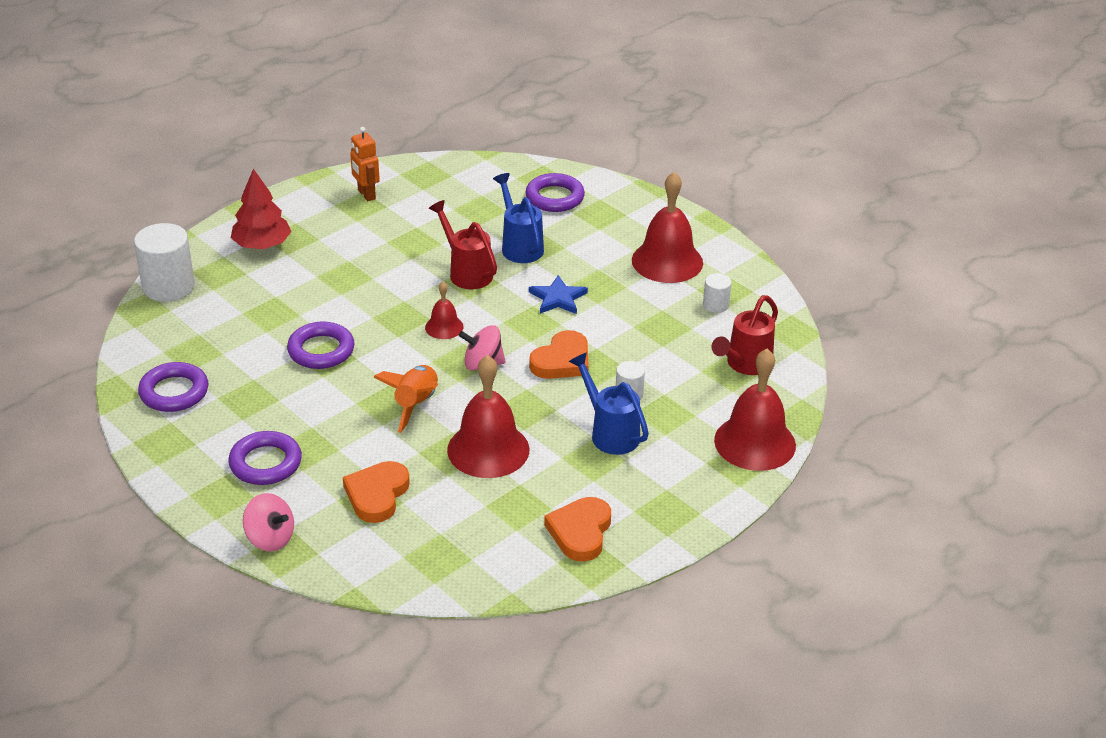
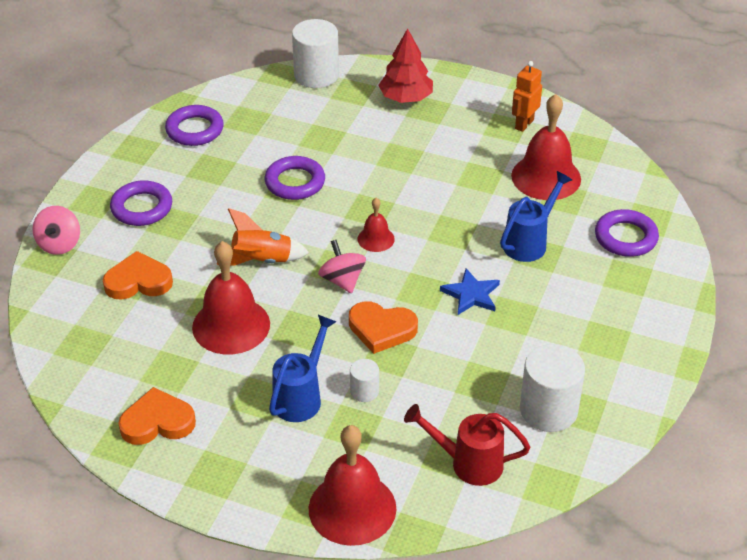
camera: 65 degrees right, 5 degrees up
red watering can [429,200,497,289] -> none
red bell [632,172,703,283] -> red bell moved to [511,94,581,200]
white cylinder [703,273,732,313] -> white cylinder [520,344,585,432], size x1.98

